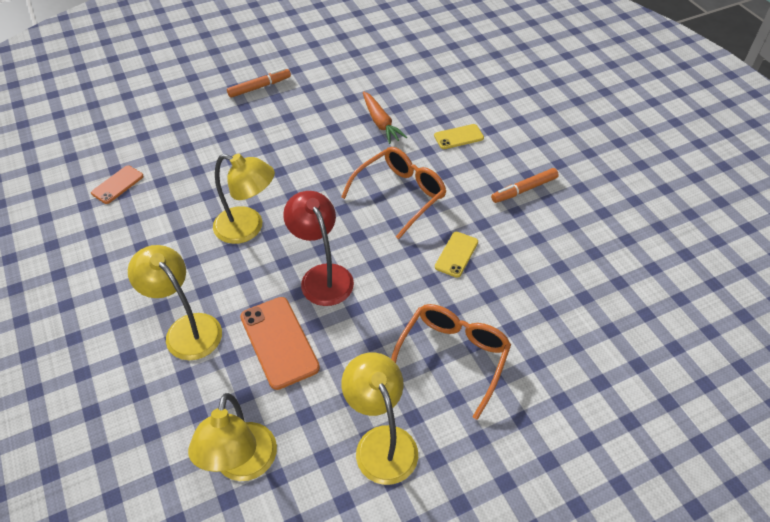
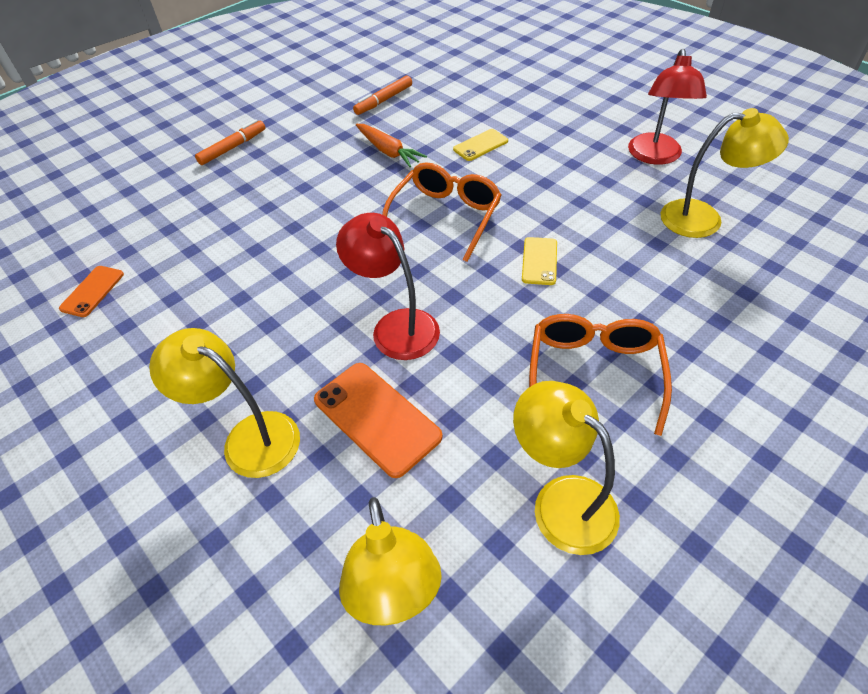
camera: 15 degrees left, 0 degrees up
yellow lamp [213,154,275,244] -> yellow lamp moved to [660,108,789,238]
orange marker [491,168,559,203] -> orange marker moved to [353,75,412,115]
none -> red lamp [628,49,707,165]

